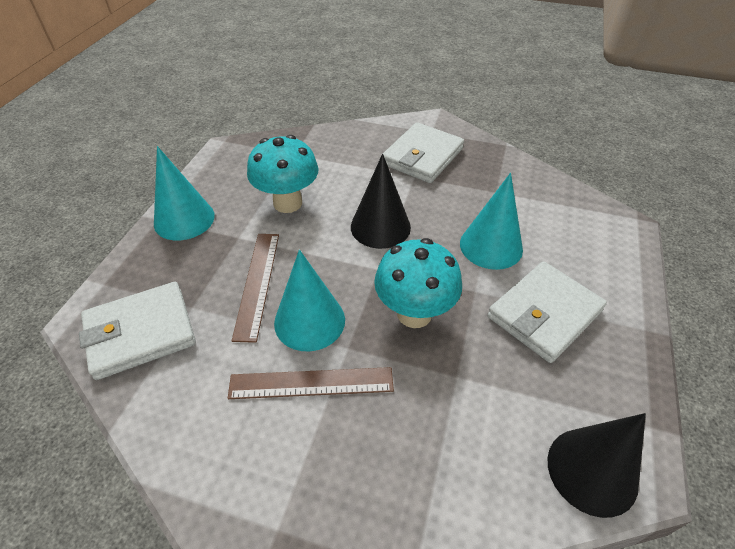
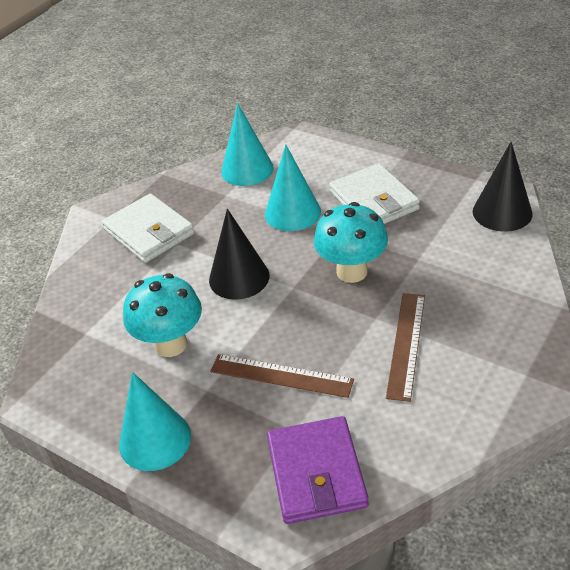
camera: 70 degrees left, 5 degrees down
white wallet [79,282,196,380] -> purple wallet [267,416,368,524]
turquoise cone [274,250,345,351] -> turquoise cone moved to [221,103,274,186]

